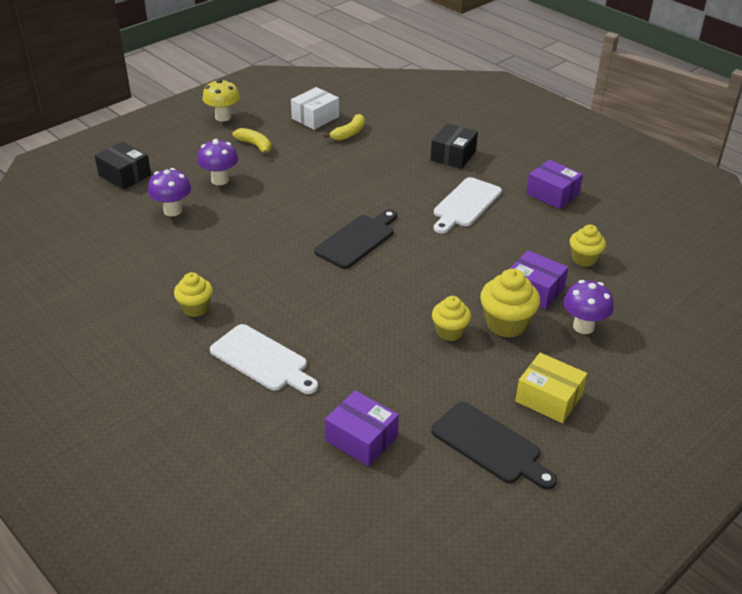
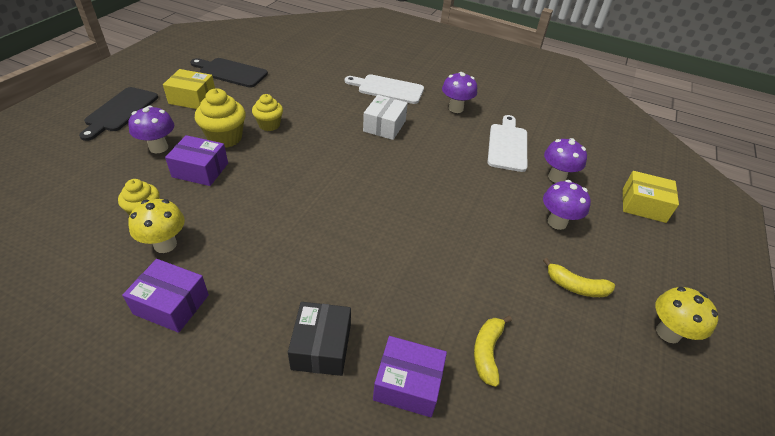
camera: 155 degrees right, 5 degrees up
black box [95,141,151,190] -> yellow box [623,171,679,223]
yellow cupcake [174,272,213,317] -> purple mushroom [442,72,477,113]
white box [291,87,339,130] -> white box moved to [363,95,408,140]
black cutting board [314,210,397,269] -> black cutting board moved to [79,87,158,141]
purple box [325,390,399,466] -> purple box moved to [373,336,447,417]
white cutting board [434,177,502,233] -> white cutting board moved to [487,115,527,172]
none -> yellow mushroom [129,199,185,253]

